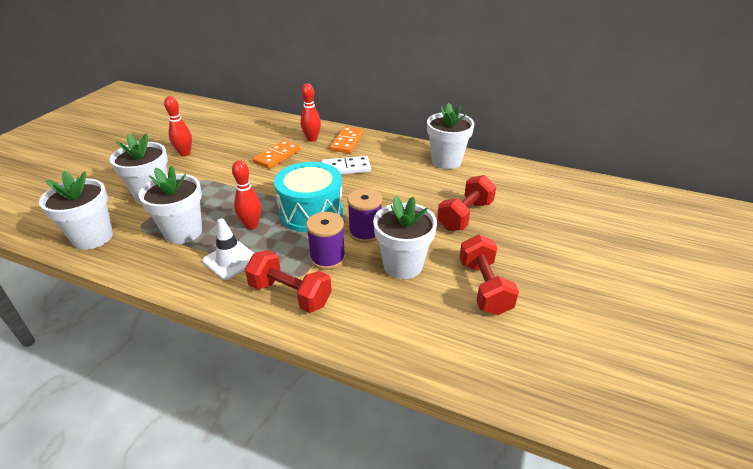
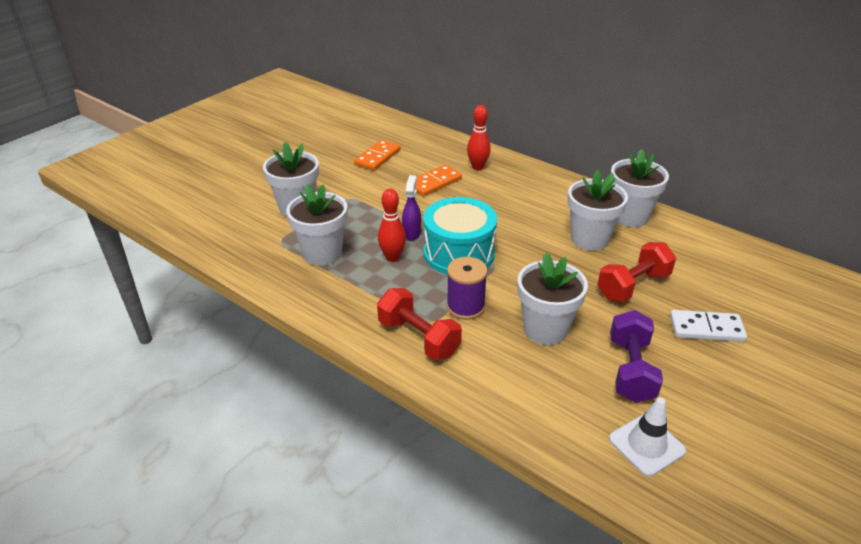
camera: 15 degrees right, 0 degrees up
white flower pot [39,170,113,250] -> white flower pot moved to [568,170,628,251]
red bowling pin [164,96,192,156] -> none
white traffic cone [202,218,254,280] -> white traffic cone moved to [609,398,686,477]
white domino [321,156,371,175] -> white domino moved to [670,310,747,342]
orange domino [330,127,364,153] -> orange domino moved to [354,140,401,171]
purple spool [347,188,382,243] -> none
red dumbbell [459,234,519,315] -> purple dumbbell [610,310,663,403]
none -> purple spray bottle [402,175,421,241]

